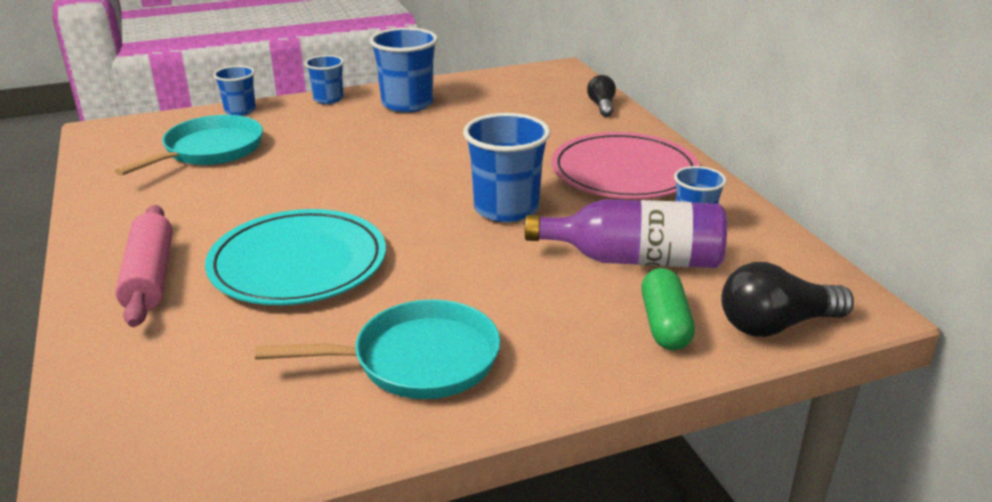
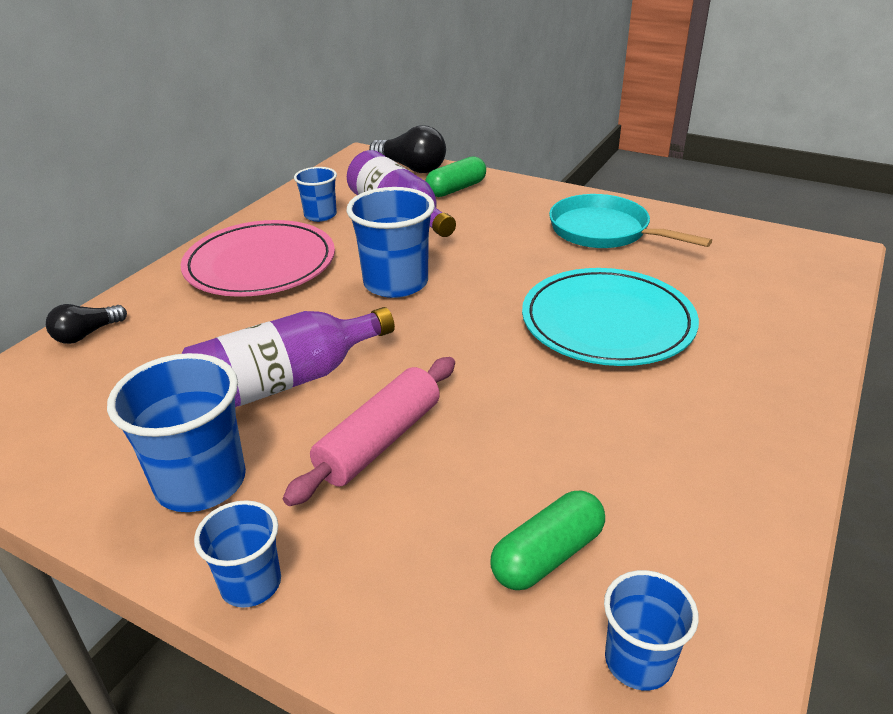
camera: 130 degrees left, 5 degrees up
turquoise pan [114,115,263,176] -> green capsule [490,491,605,590]
pink rolling pin [115,205,173,327] -> pink rolling pin moved to [283,357,455,506]
blue cup [213,66,256,116] -> blue cup moved to [604,570,699,690]
none -> purple bottle [181,307,395,407]

